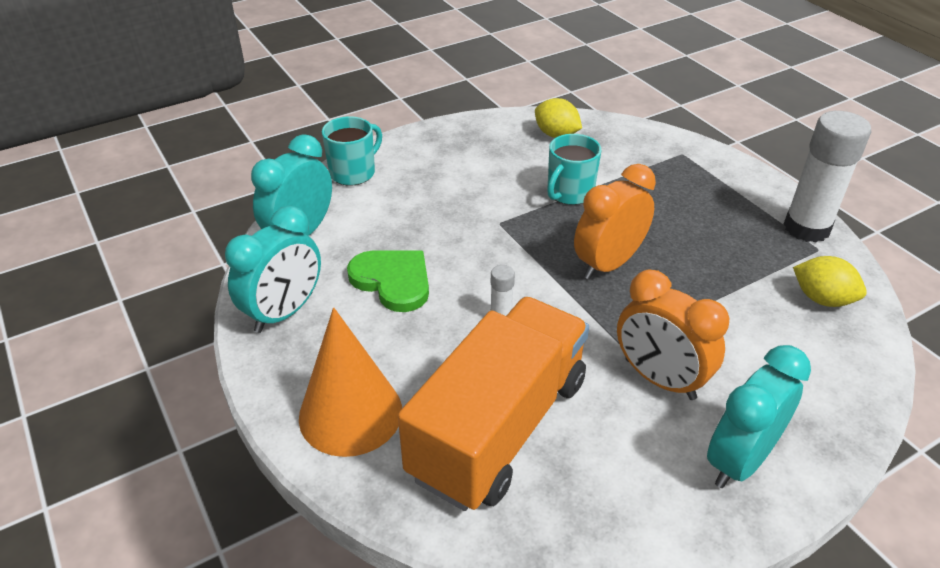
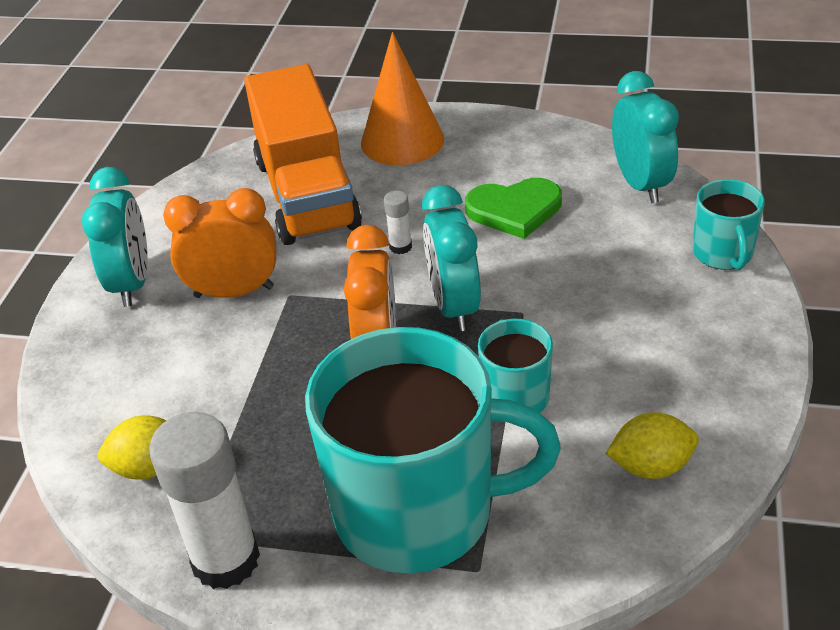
camera: 135 degrees right, 0 degrees up
turquoise clock [225,206,321,333] -> turquoise clock moved to [422,185,481,331]
none -> turquoise mug [305,327,561,573]

